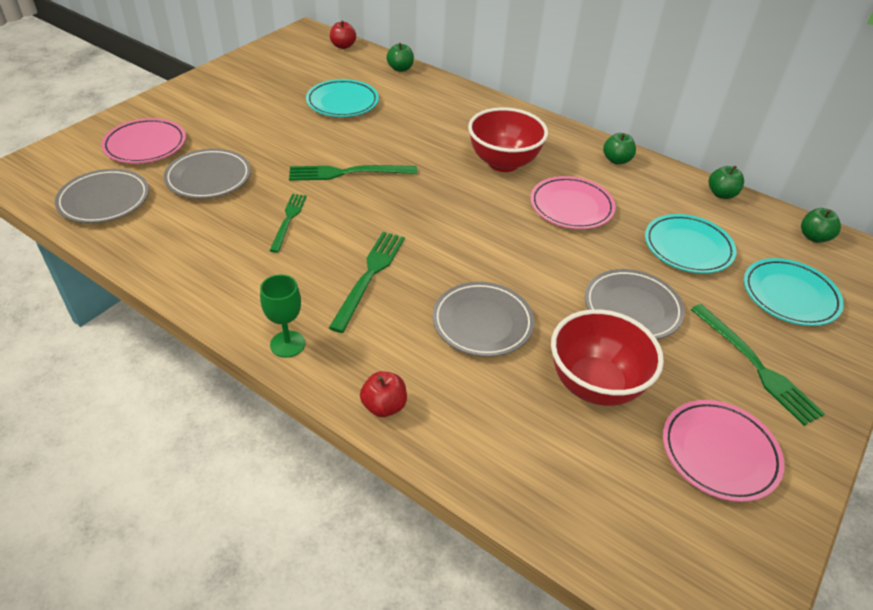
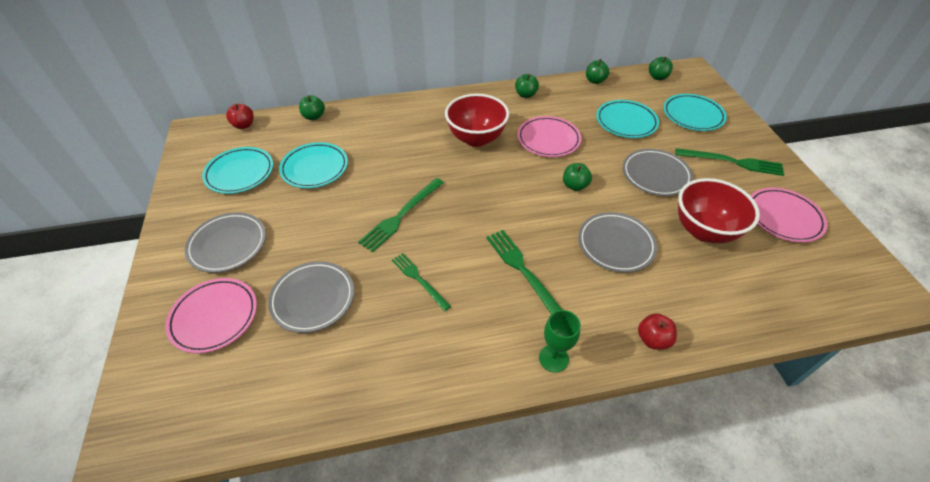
camera: 45 degrees left, 5 degrees up
grey plate [55,169,149,223] -> grey plate moved to [185,212,266,273]
none -> turquoise plate [202,147,273,194]
none -> green apple [563,163,592,191]

